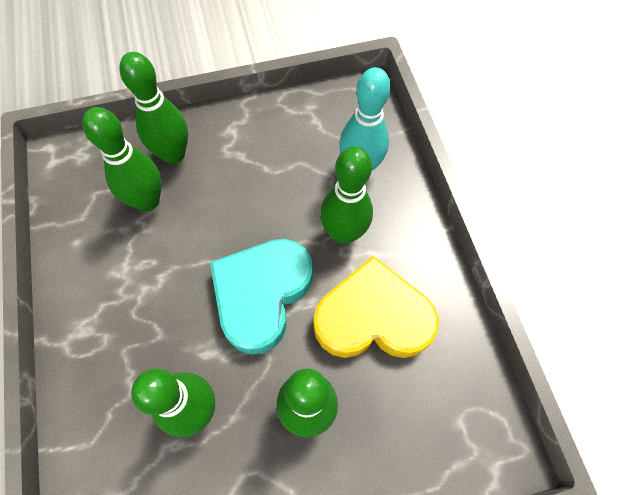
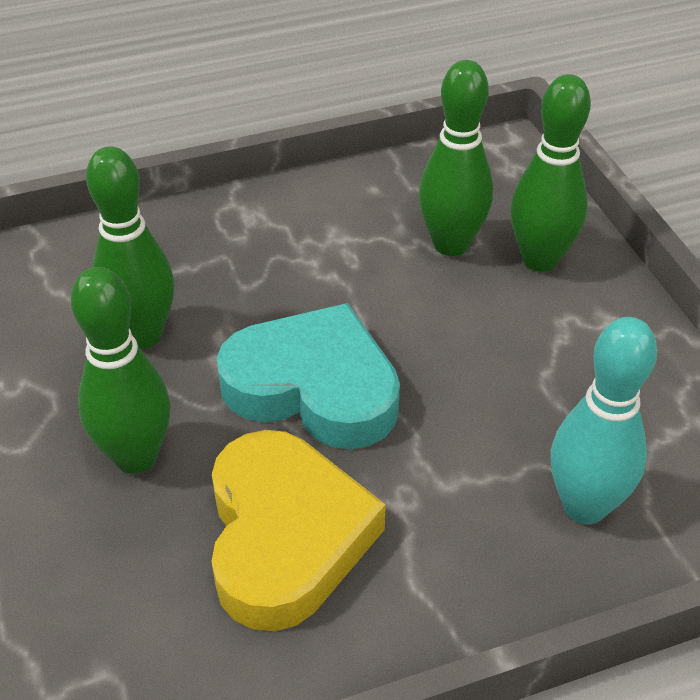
camera: 85 degrees right, 20 degrees down
green bowling pin [320,146,373,245] -> none

